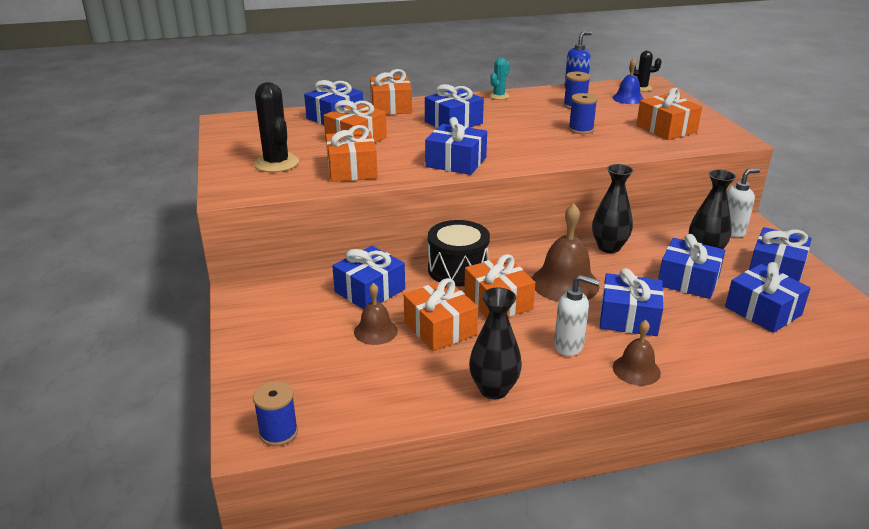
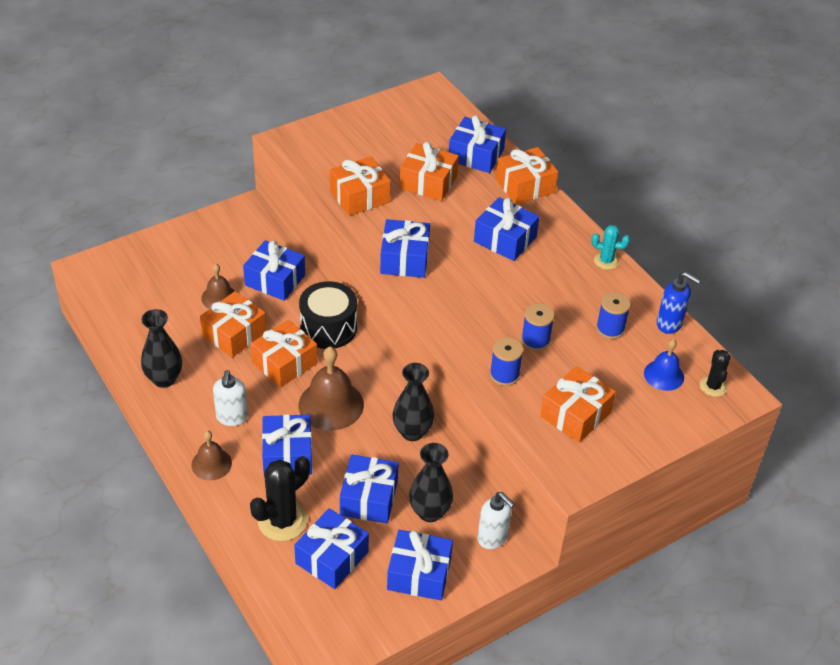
camera: 70 degrees right, 15 degrees up
blue spool [253,381,298,446] -> blue spool moved to [490,337,523,386]
black cactus [254,82,299,172] -> black cactus moved to [250,456,310,541]

